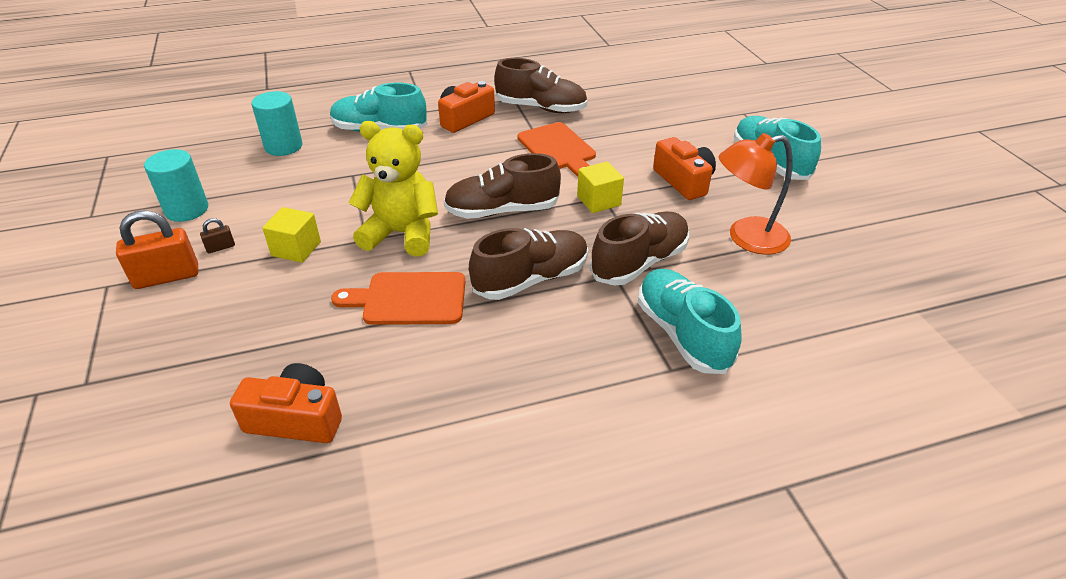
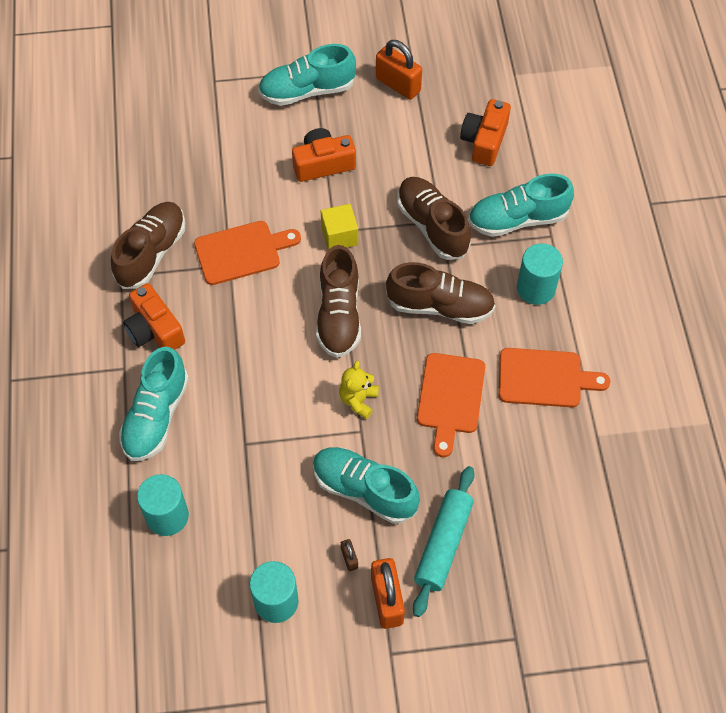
camera: 80 degrees left, 20 degrees up
orange camera [230,363,342,443] -> orange camera moved to [460,99,511,166]
yellow cube [262,207,321,263] -> turquoise shoe [313,447,420,524]
yellow teddy bear [349,121,438,257] -> yellow teddy bear [339,361,379,419], size x0.53
brown shoe [469,228,588,300] -> brown shoe turned 120 degrees clockwise [386,262,495,324]
orange lamp [719,133,793,255] -> none
none -> orange padlock [376,40,422,100]
none -> turquoise rolling pin [413,466,475,617]
none -> orange cutting board [499,348,610,407]
none -> turquoise cylinder [517,243,563,305]

